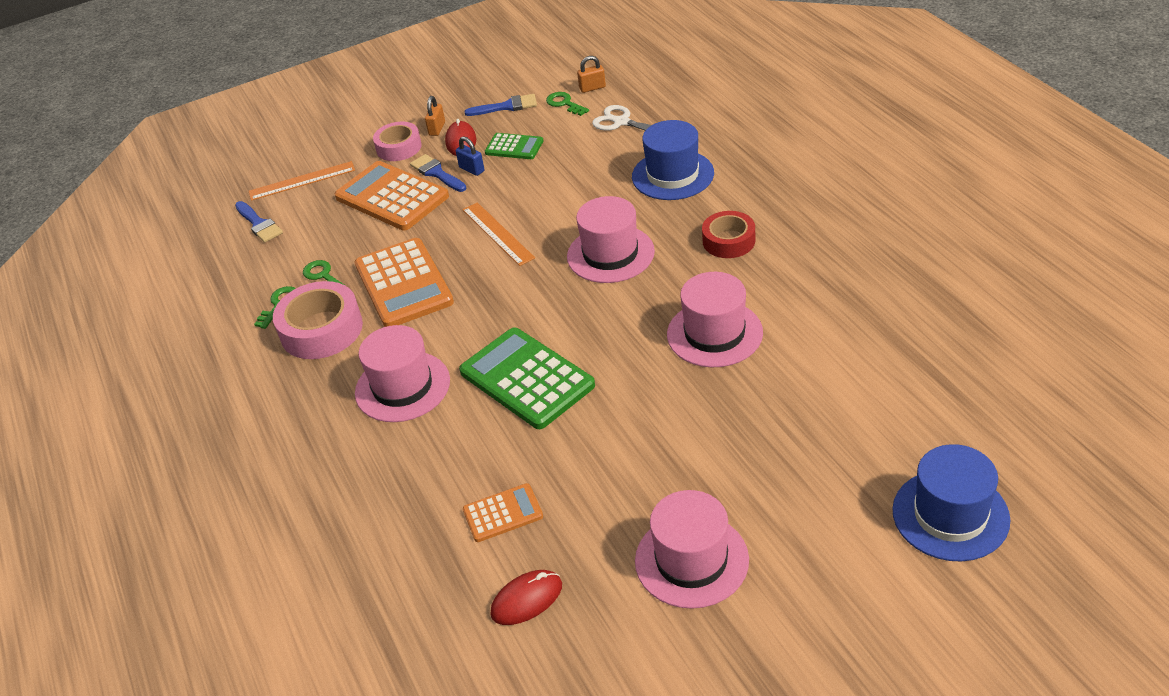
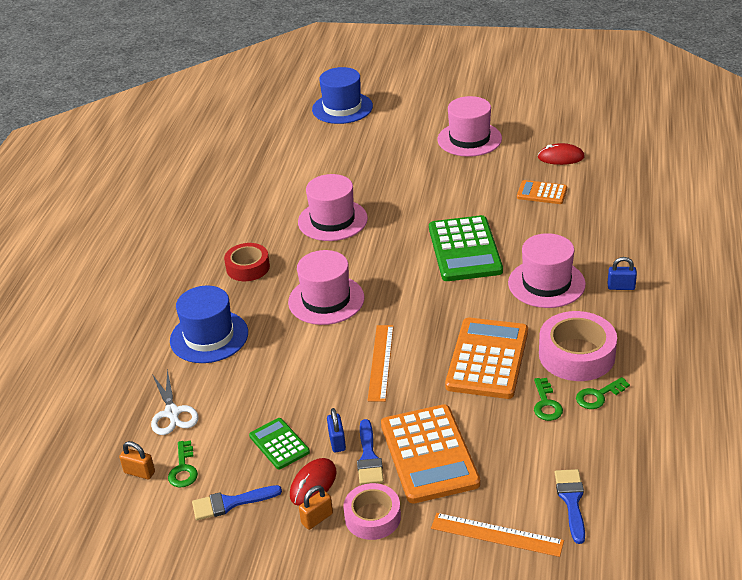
camera: 145 degrees left, 5 degrees down
blue brush [465,94,537,116] -> blue brush turned 45 degrees counterclockwise [192,485,282,520]
none -> blue padlock [608,257,637,290]

